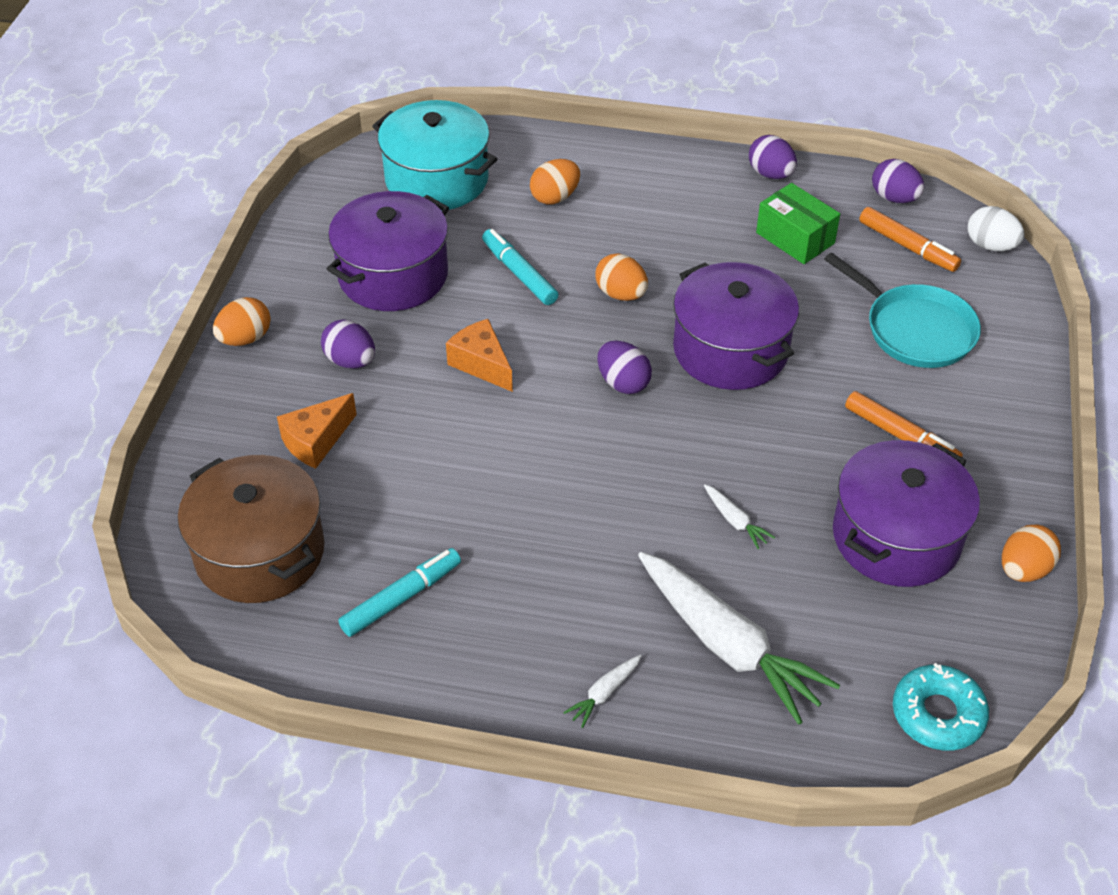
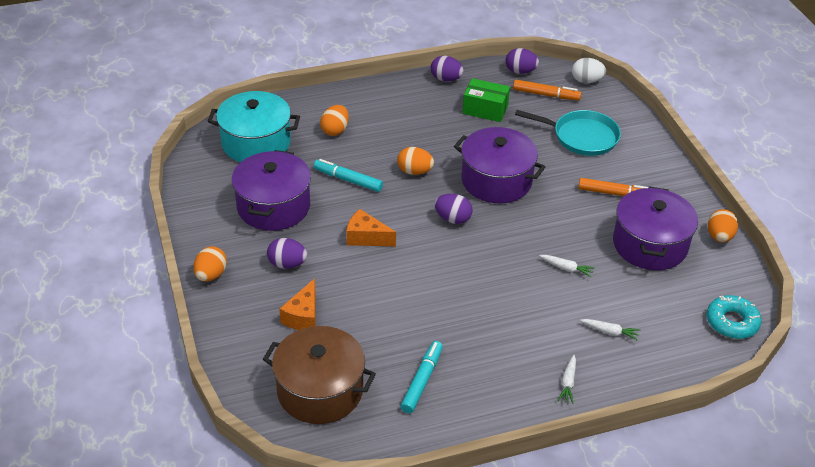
camera: 30 degrees left, 5 degrees down
white carrot [638,552,840,725] -> white carrot [580,319,640,341], size x0.41

